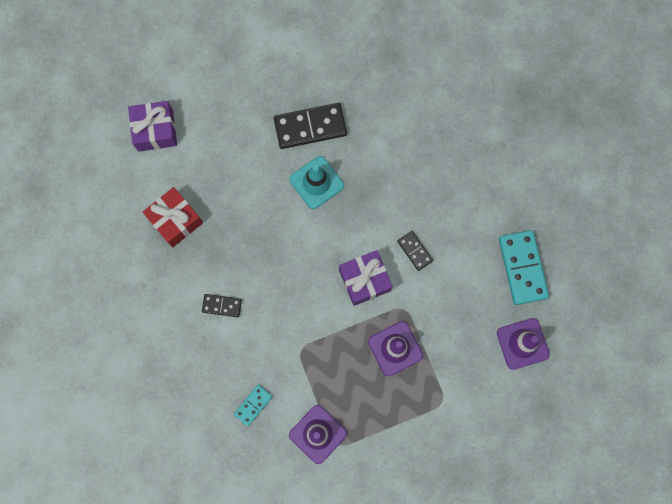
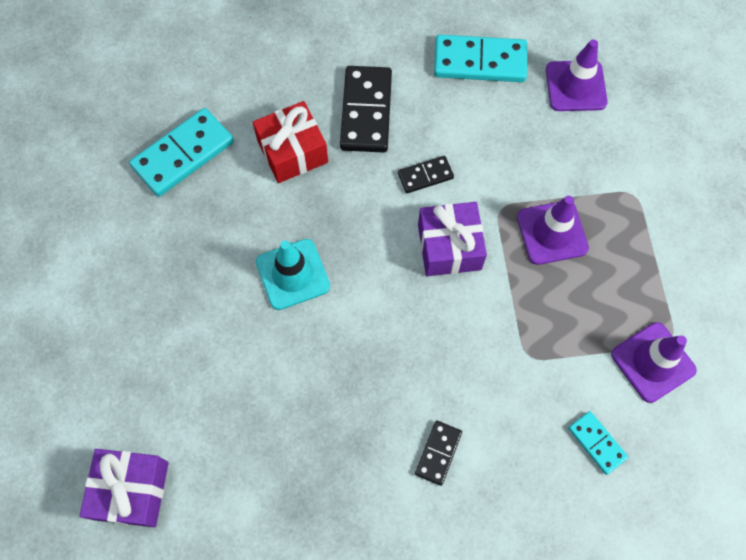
camera: 75 degrees left, 10 degrees down
red gift [143,187,203,247] -> red gift moved to [253,101,328,183]
black domino [274,103,347,149] -> black domino moved to [340,66,392,153]
none -> turquoise domino [129,108,234,197]

